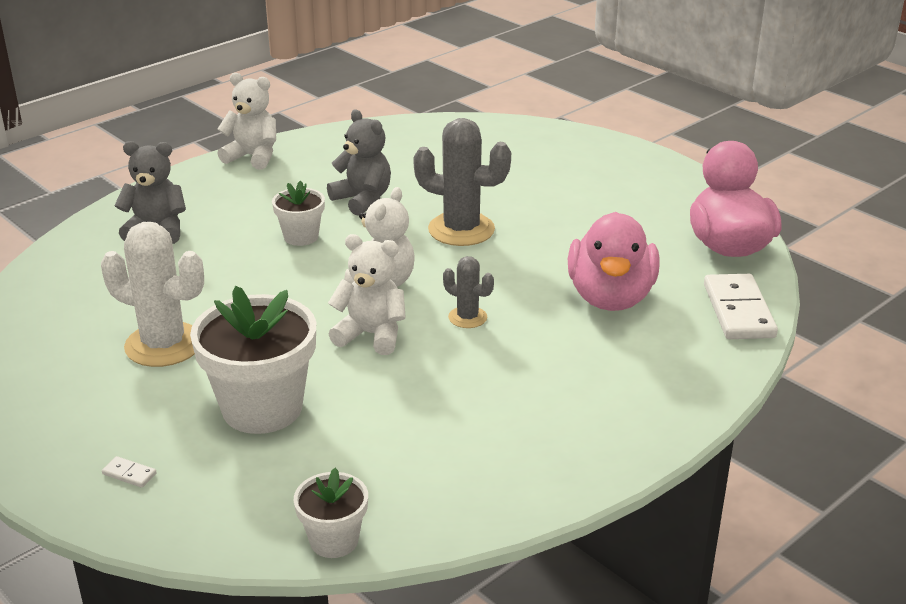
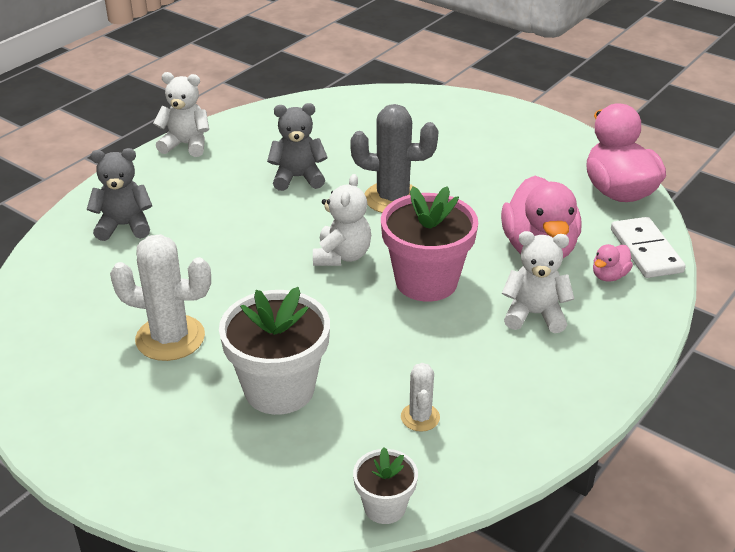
camera: 10 degrees left, 5 degrees up
white domino [102,456,157,488] -> none
white flower pot [272,180,325,246] -> none
grey teddy bear [327,109,391,216] -> grey teddy bear turned 45 degrees counterclockwise [267,103,328,191]
white teddy bear [328,234,406,355] -> white teddy bear moved to [502,231,574,333]
grey cactus [443,256,494,328] -> pink flower pot [381,186,478,302]
none -> white cactus [401,363,440,432]
none -> pink duck [593,244,633,282]

